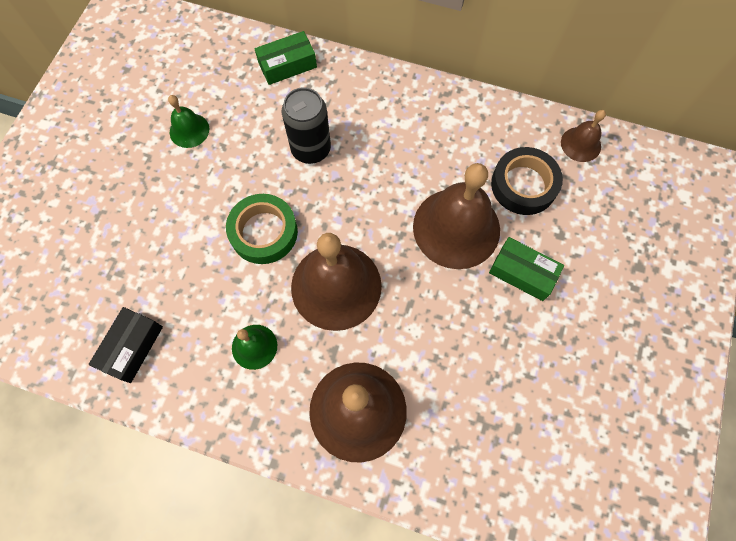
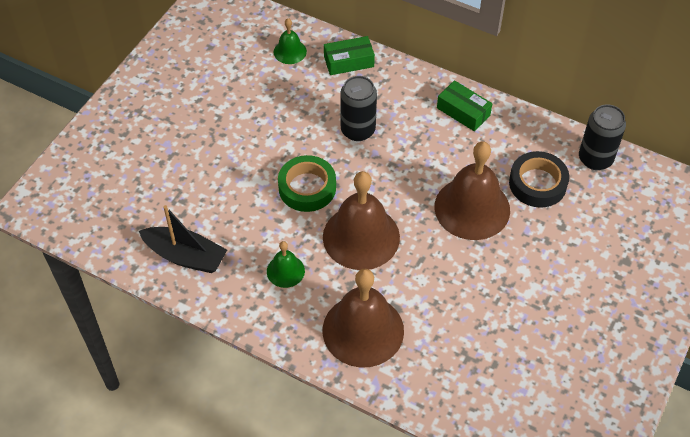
camera: 10 degrees right, 15 degrees down
black box [88,307,163,383] -> black boat [139,205,227,273]
green bell [168,95,209,148] -> green bell moved to [274,18,307,64]
green box [489,237,564,301] -> green box moved to [437,80,492,131]
brown bell [561,110,606,162] -> black can [579,104,626,170]

